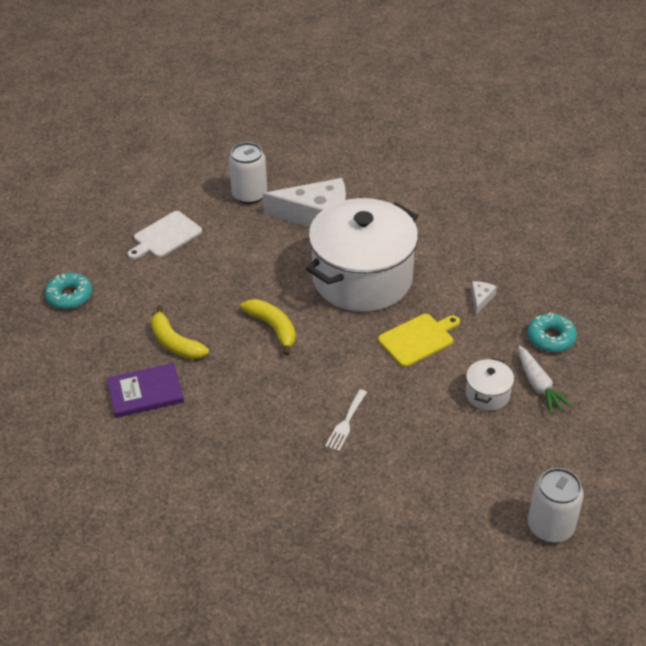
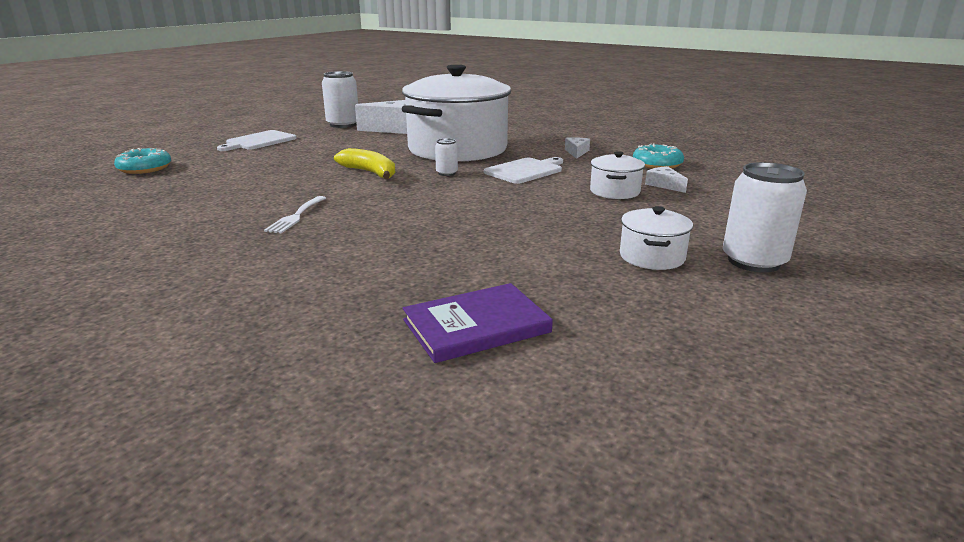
camera: 10 degrees left, 20 degrees down
purple book [107,363,184,418] -> purple book moved to [403,283,553,363]
yellow banana [151,305,209,359] -> none
white fork [325,389,367,451] -> white fork moved to [264,196,326,233]
yellow cutting board [378,314,460,367] -> white cutting board [484,157,563,184]
white carrot [518,346,573,415] -> white cheese [645,166,688,193]
none -> white can [435,138,458,176]
none -> white pot [620,206,693,270]

